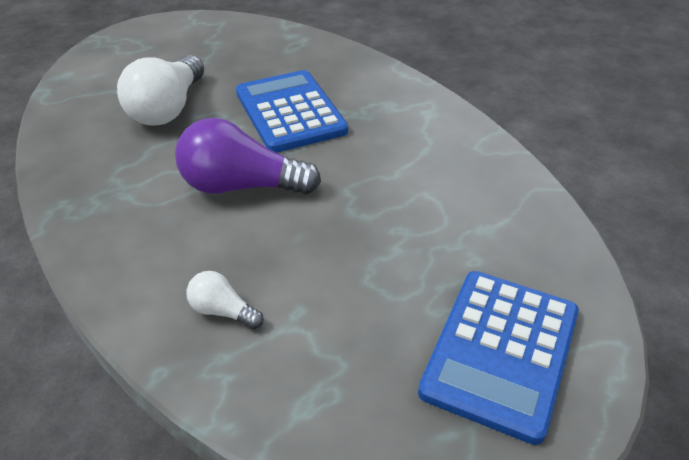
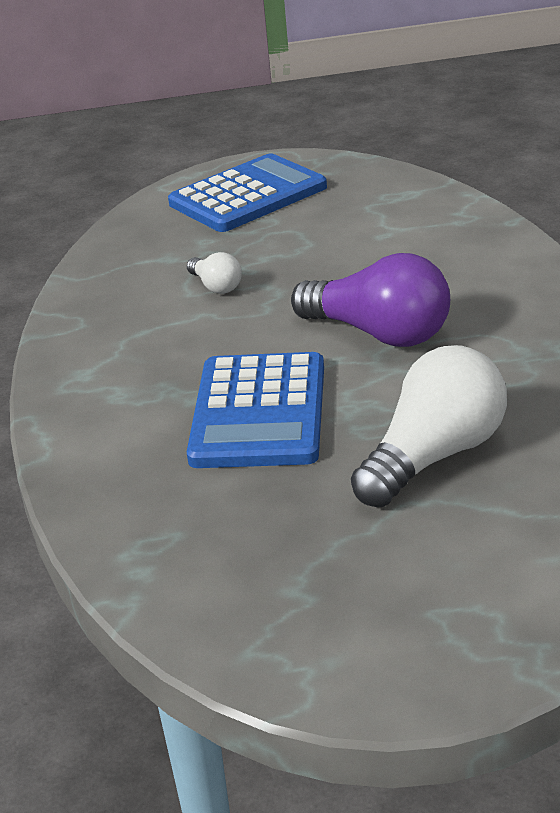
camera: 150 degrees left, 10 degrees down
white light bulb [186,271,264,329] -> white light bulb moved to [187,252,242,294]

